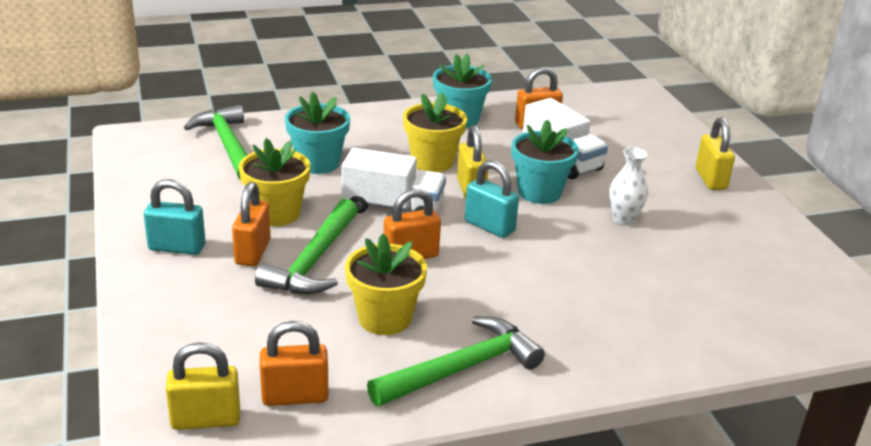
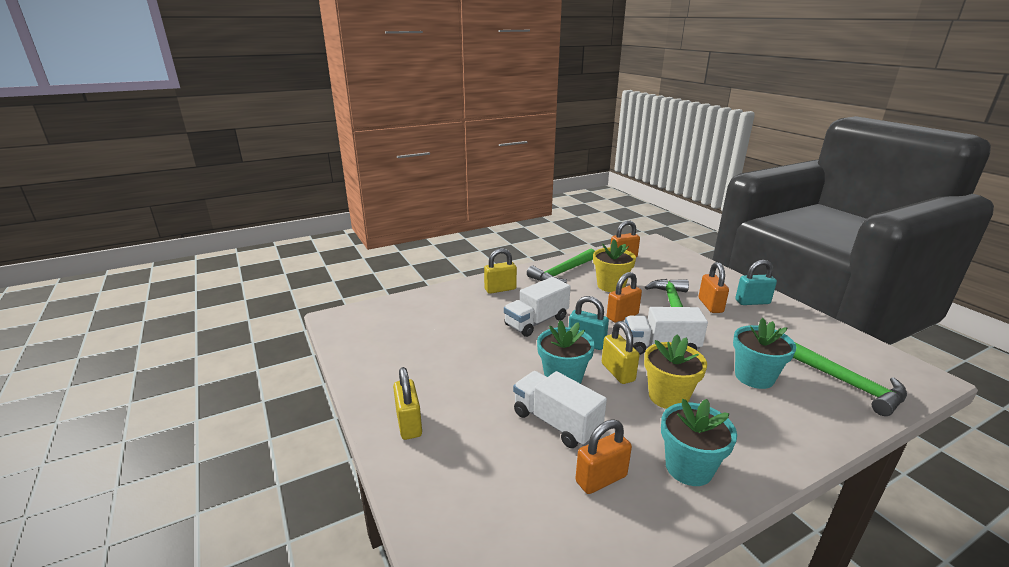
camera: 170 degrees right, 5 degrees down
yellow padlock [166,342,240,430] -> yellow padlock moved to [484,248,517,294]
yellow flower pot [239,138,311,226] -> none
white vase [609,147,648,226] -> none
none -> white truck [504,277,571,337]

